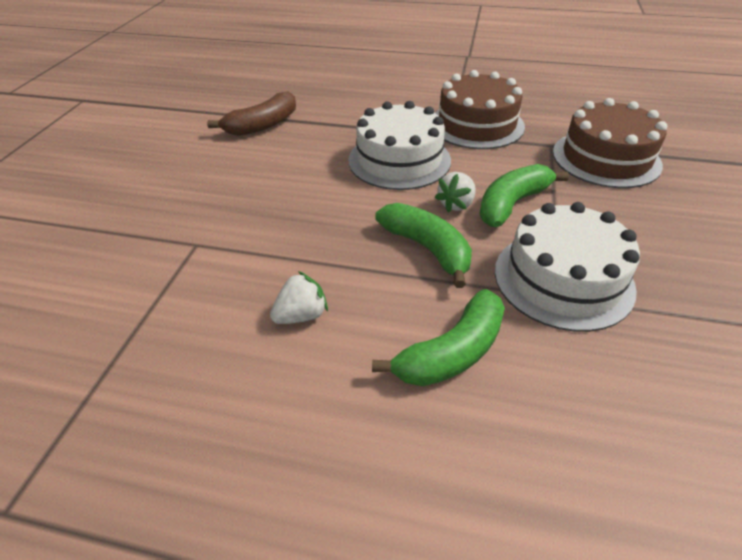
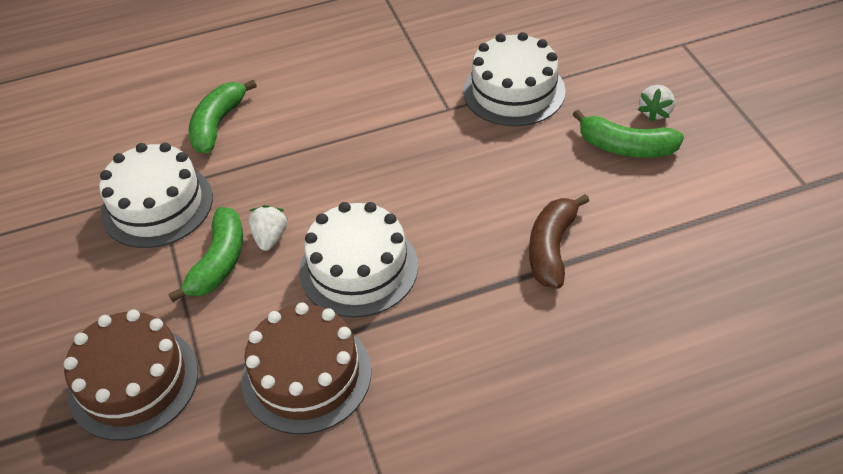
camera: 150 degrees right, 5 degrees up
white strawberry [270,271,328,324] -> white strawberry moved to [638,85,675,122]
green banana [375,203,472,288] -> green banana moved to [573,110,684,158]
none -> white cake [463,32,566,126]

